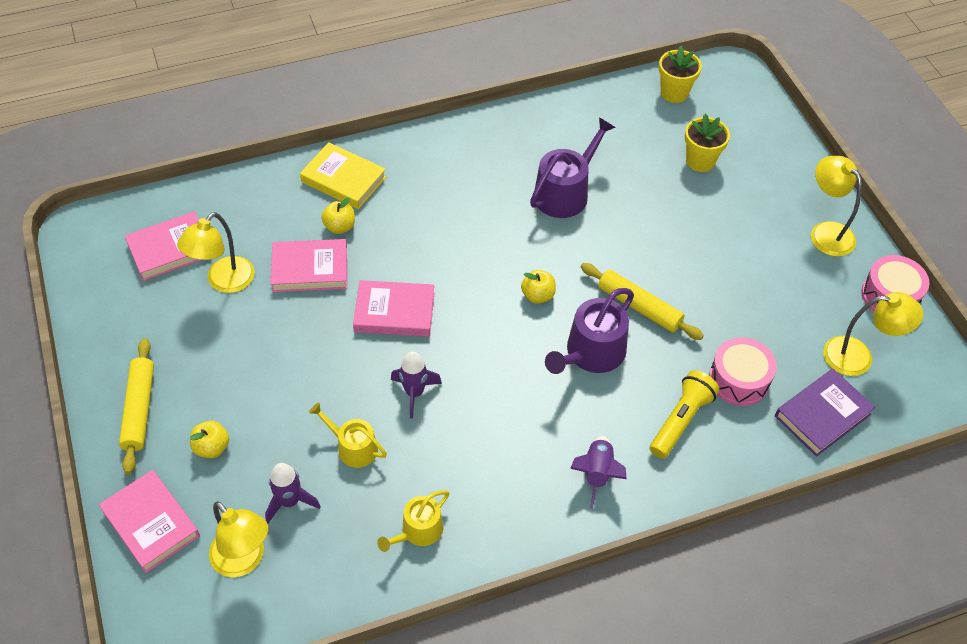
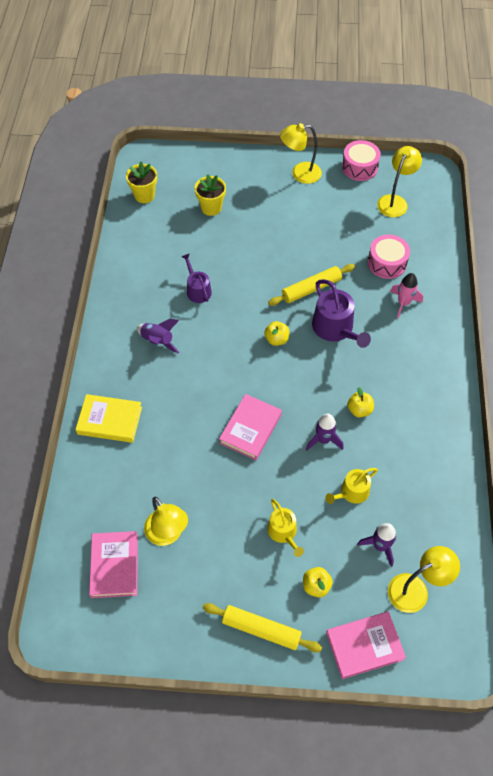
camera: 65 degrees left, 5 degrees up
pink book [271,239,347,292] -> none
yellow book [300,142,386,209] -> yellow book turned 45 degrees clockwise [75,394,142,443]
yellow apple [321,197,355,234] -> yellow apple moved to [347,387,374,418]
yellow watering can [377,490,449,552] -> yellow watering can moved to [267,499,304,557]
purple watering can [530,117,616,218] -> purple watering can [181,253,212,303], size x0.62
purple rocket [570,436,627,509] -> purple rocket moved to [137,319,180,354]
yellow flashlight [650,370,719,459] -> pink rocket [390,273,423,318]
purple book [775,369,875,457] -> none

